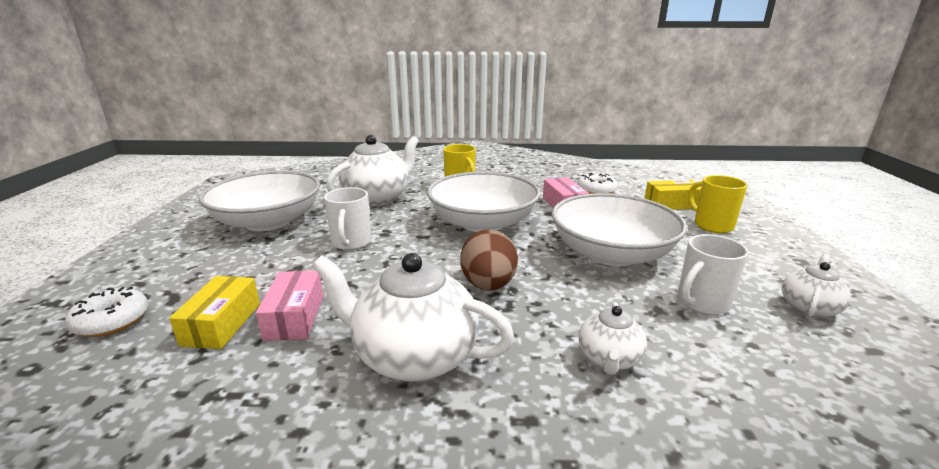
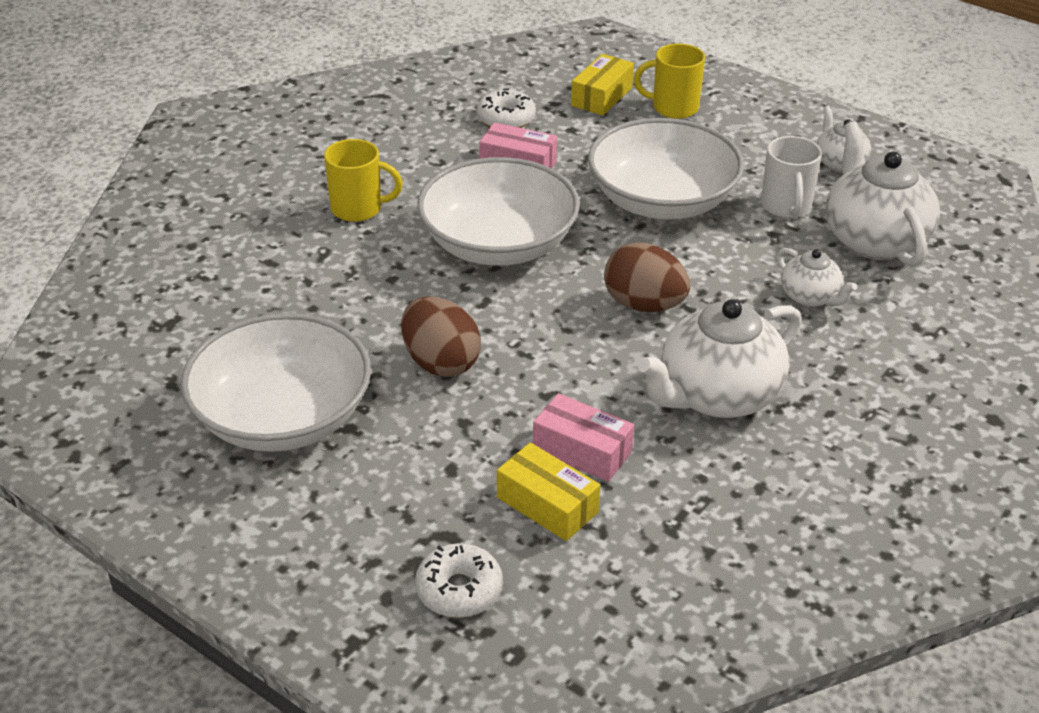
camera: 55 degrees left, 15 degrees up
white mug [324,187,372,250] -> brown egg [401,296,481,377]
white teapot [326,135,419,206] -> white teapot moved to [826,121,940,267]

